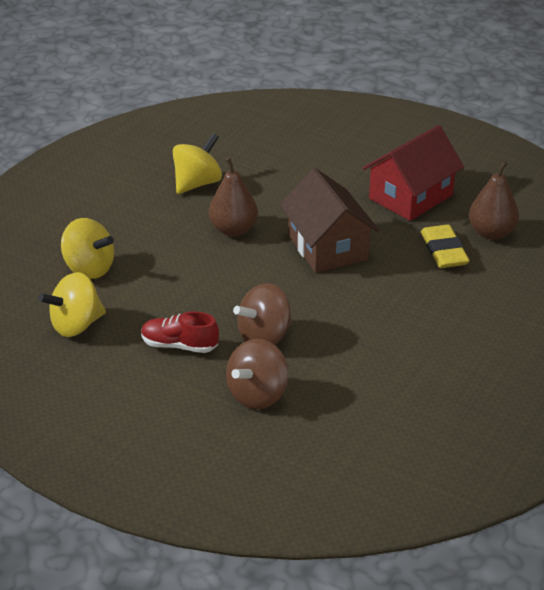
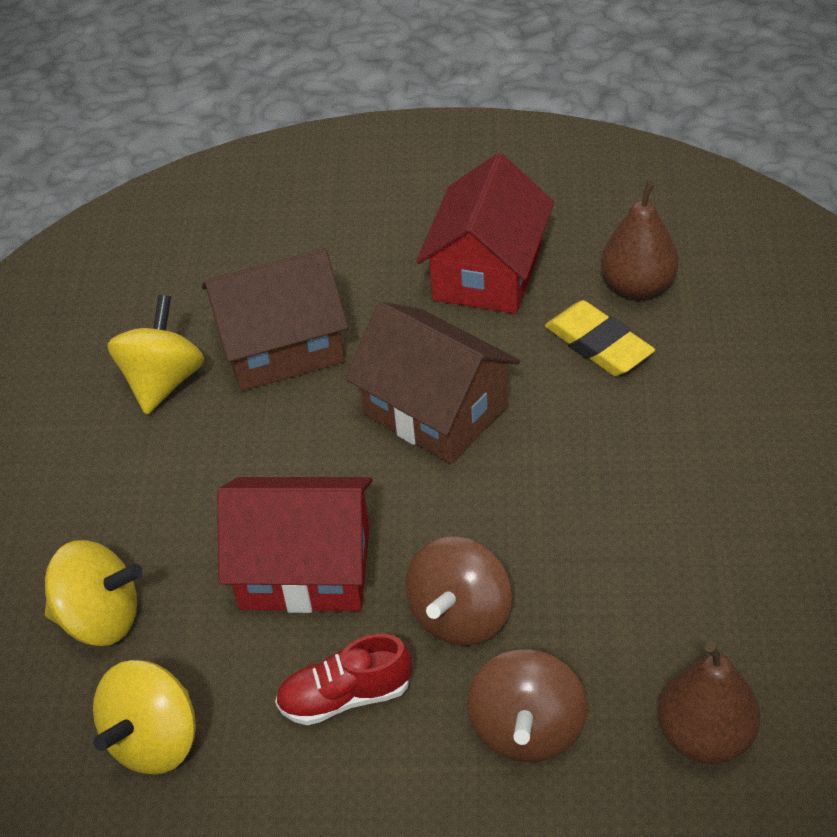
camera: 25 degrees left, 10 degrees up
brown pear [209,157,258,237] -> brown pear moved to [658,642,760,764]
none -> brown house [202,248,349,391]
none -> red house [217,477,372,613]

